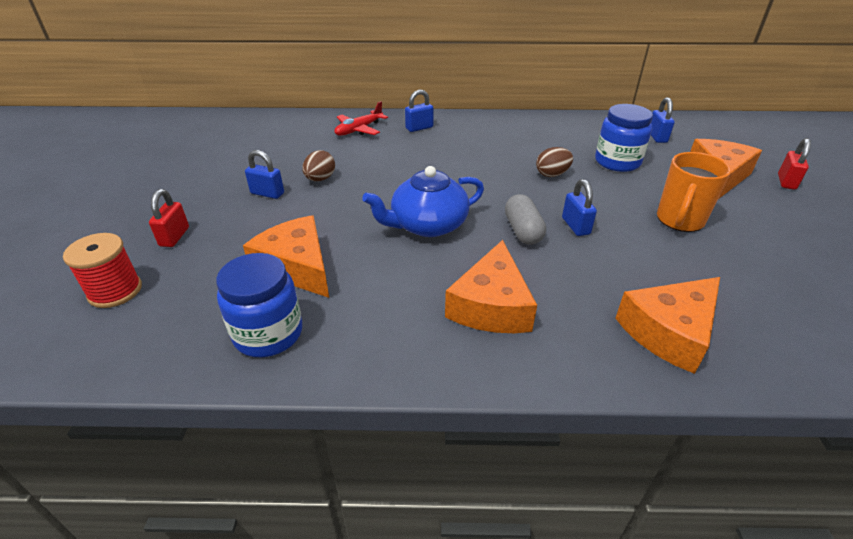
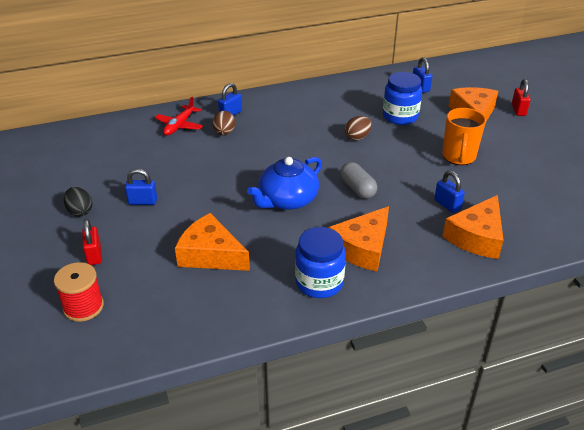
camera: 20 degrees left, 0 degrees up
blue jar [216,253,302,357] -> blue jar moved to [295,227,346,298]
brown egg [302,150,335,181] -> brown egg moved to [213,111,235,135]
orange cheese [445,240,537,333] -> orange cheese turned 45 degrees clockwise [328,206,389,272]
blue padlock [562,179,597,236] -> blue padlock moved to [434,170,465,213]
none -> black egg [64,187,93,217]

